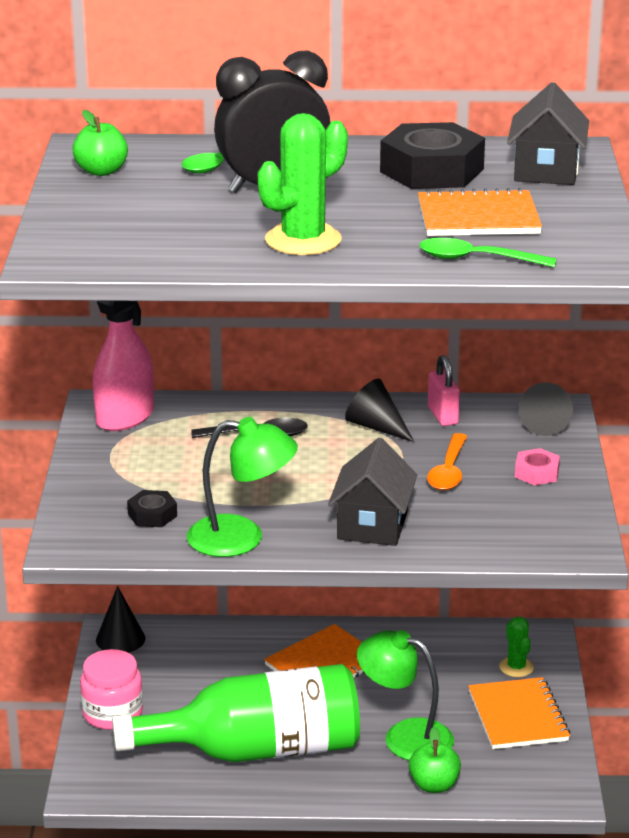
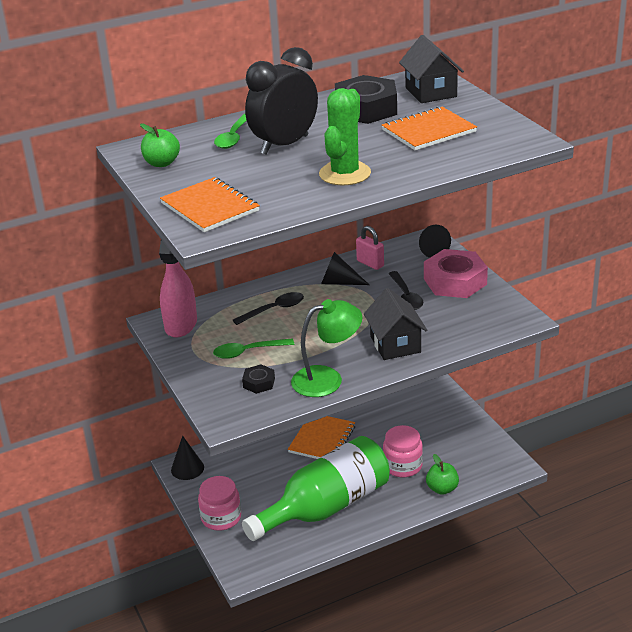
camera: 25 degrees left, 5 degrees up
green lamp [357,630,454,760] -> pink jar [383,425,423,477]
green spoon [420,238,557,267] -> green spoon moved to [213,339,294,359]
orange spoon [427,433,467,490] -> black spoon [389,271,423,310]
orange notebook [469,677,570,749] -> orange notebook moved to [160,177,260,232]
green cactus [499,617,534,677] -> none
pink nut [515,448,560,485] -> pink nut [424,249,488,298], size x2.09

